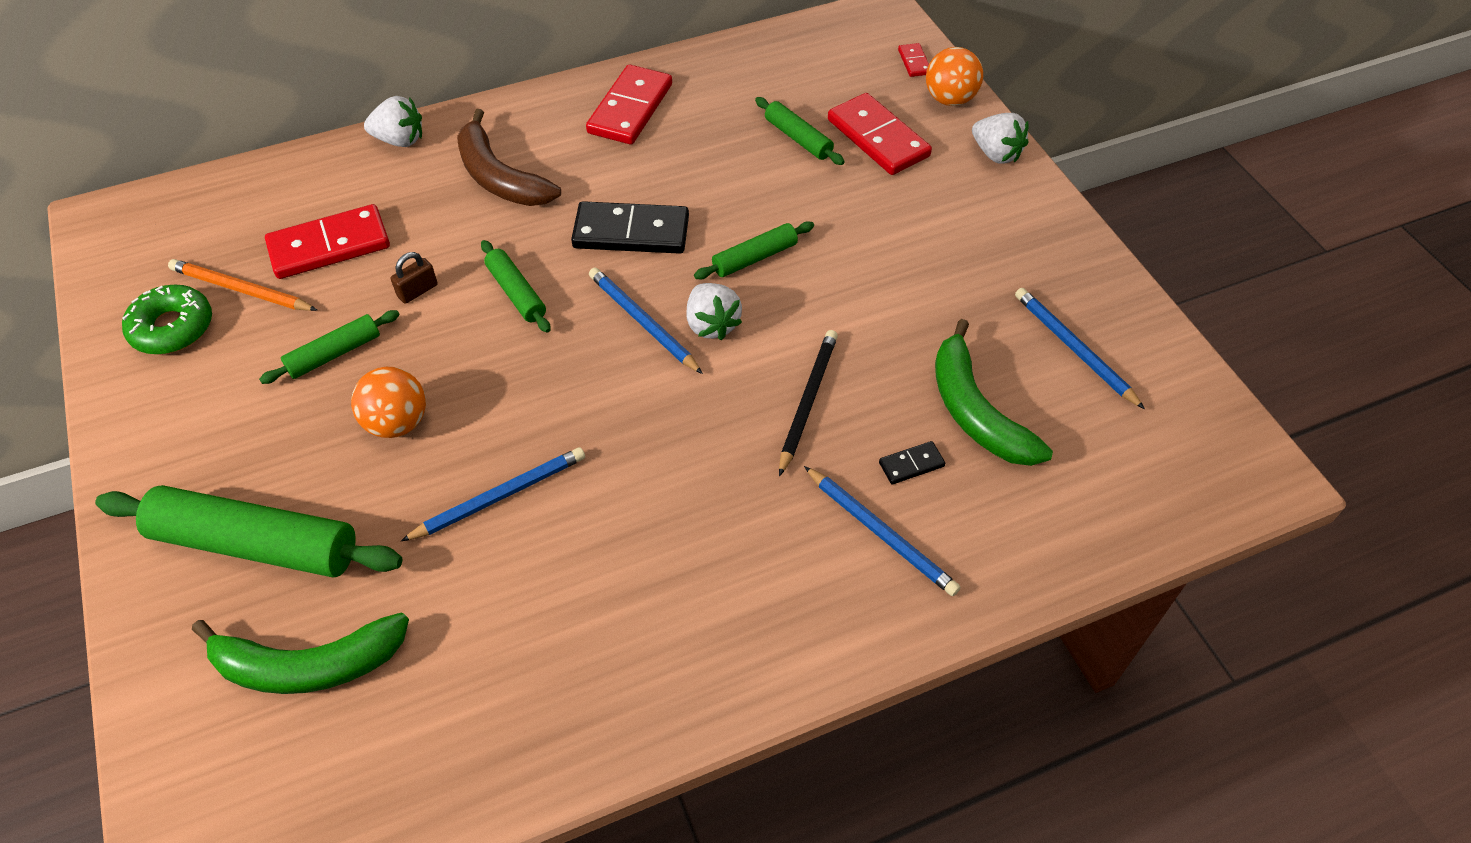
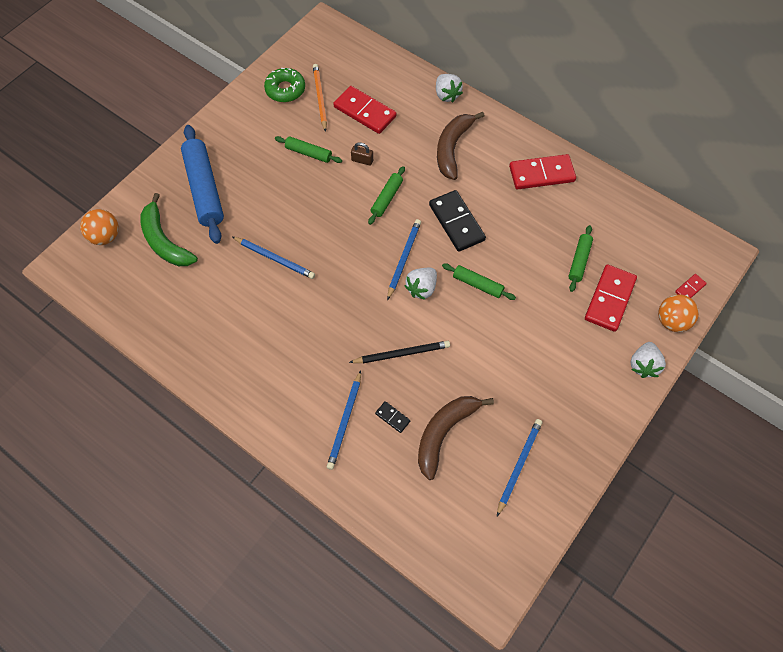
camera: 60 degrees right, 10 degrees up
green rolling pin [95,485,402,578] -> blue rolling pin [181,125,224,244]
orange ball [351,367,426,438] -> orange ball moved to [80,209,119,245]
green banana [935,319,1053,466] -> brown banana [418,396,494,480]

